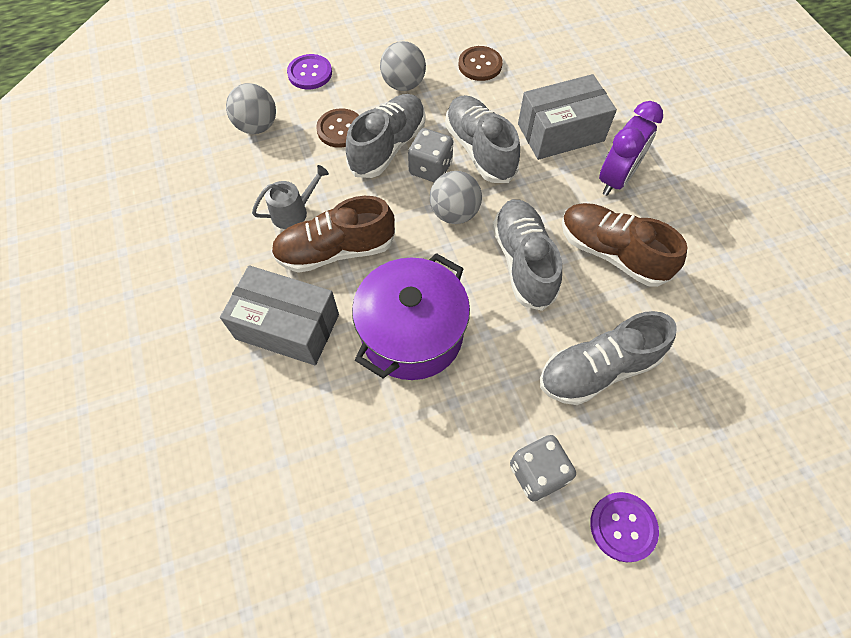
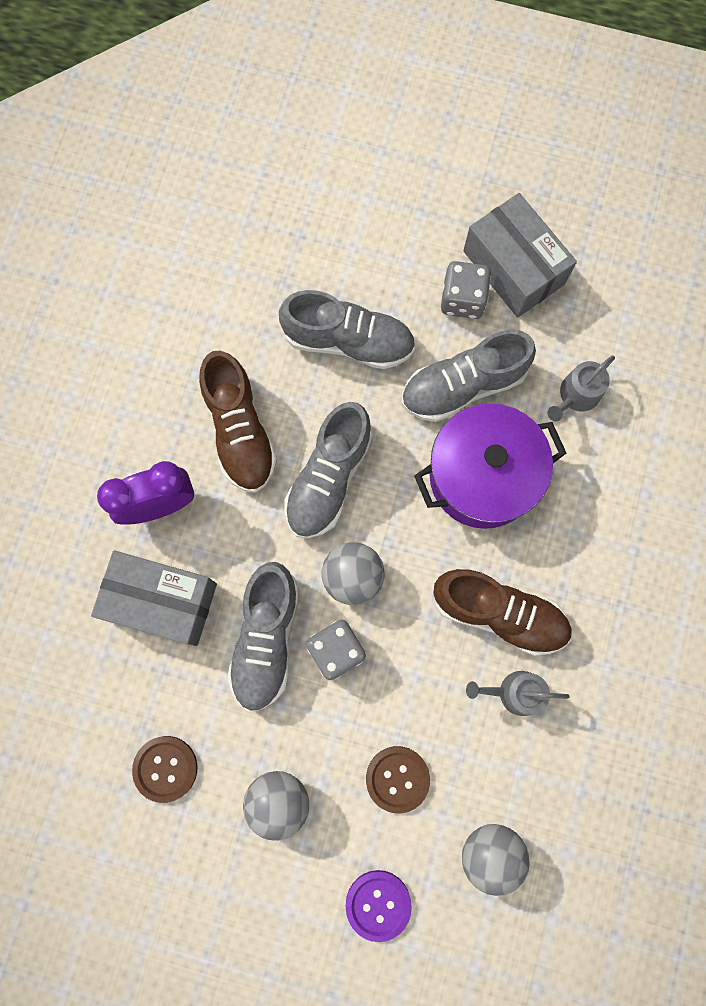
camera: 145 degrees left, 15 degrees up
grey box [220,265,339,365] -> grey box moved to [463,193,577,318]
grey shoe [346,94,425,178] -> grey shoe moved to [401,330,536,422]
purple button [590,492,659,562] -> none
none -> grey watering can [547,356,615,421]

